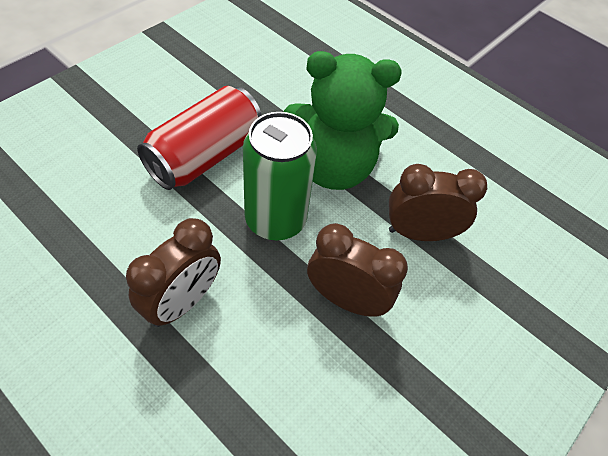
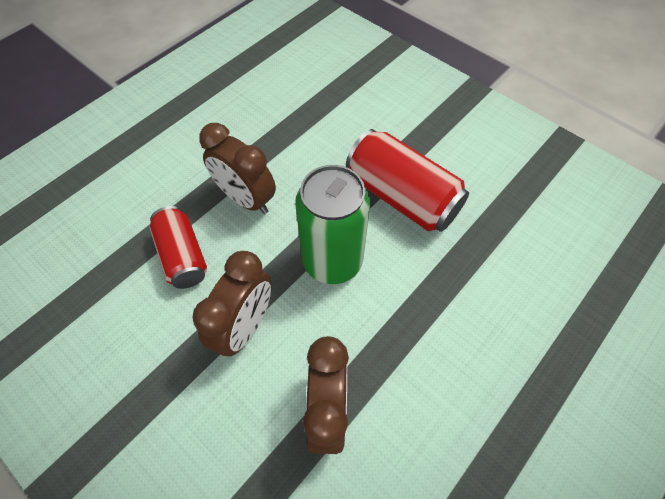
camera: 95 degrees right, 5 degrees up
green teddy bear [284,51,402,190] -> none
none -> red can [149,206,207,289]

